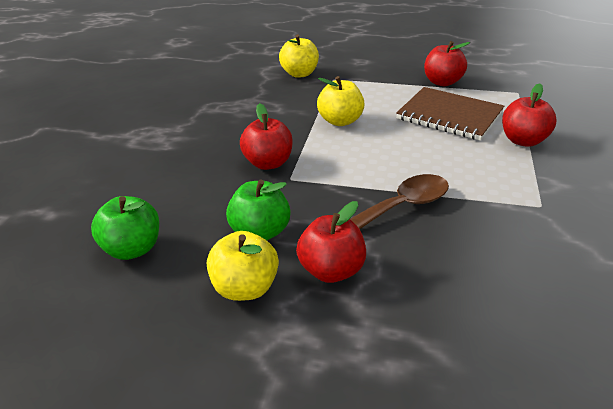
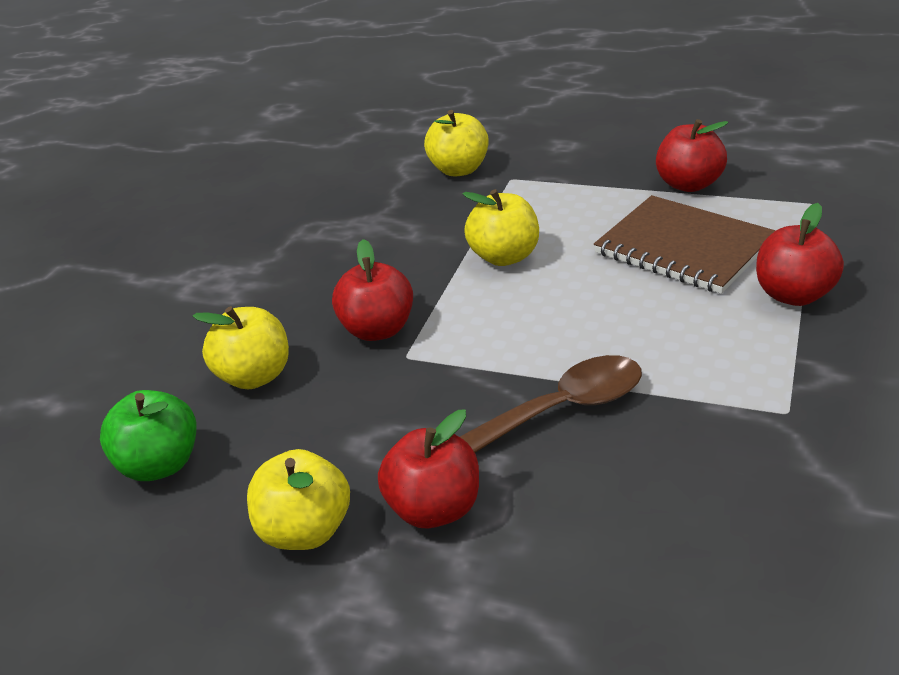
camera: 10 degrees right, 0 degrees up
green apple [226,180,291,240] -> none
none -> yellow apple [193,306,289,389]

